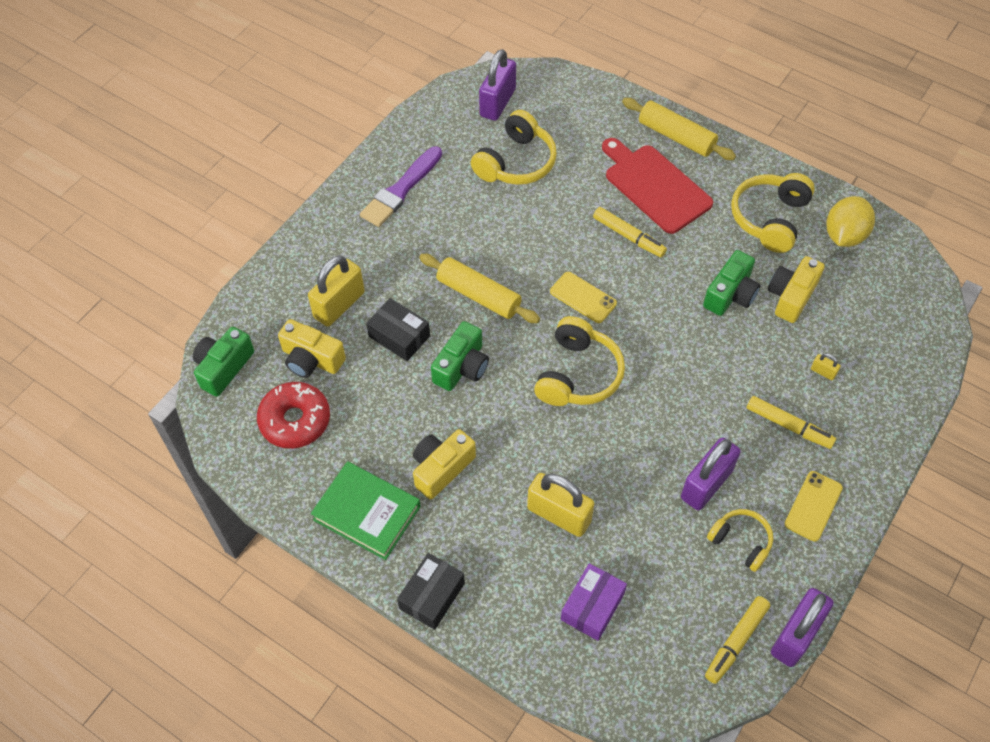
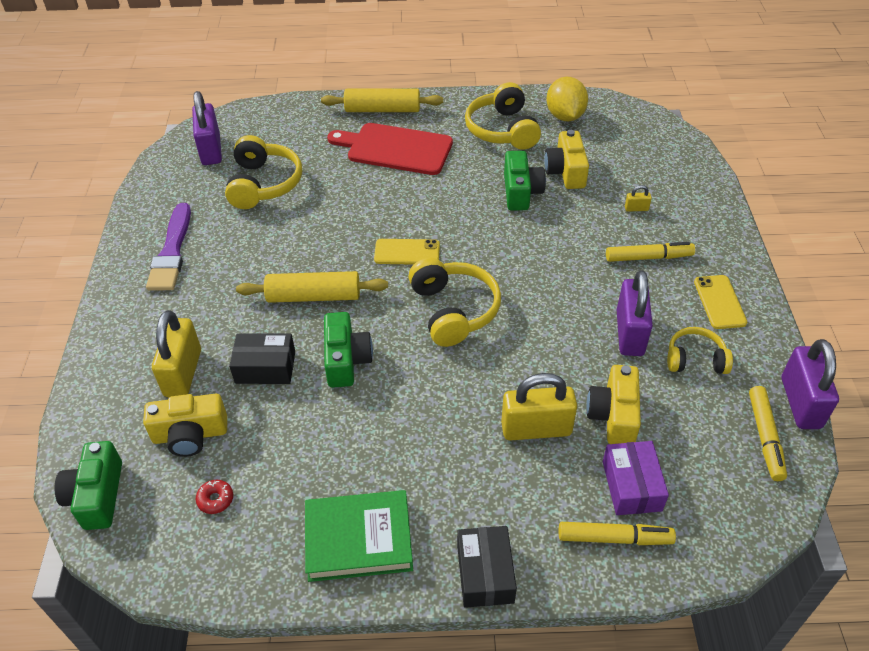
camera: 35 degrees left, 10 degrees down
red donut [257,382,330,449] -> red donut [195,480,233,514], size x0.43
yellow camera [413,429,476,500] -> yellow camera moved to [586,365,641,444]
yellow marker [593,207,667,257] -> yellow marker moved to [559,522,676,545]

